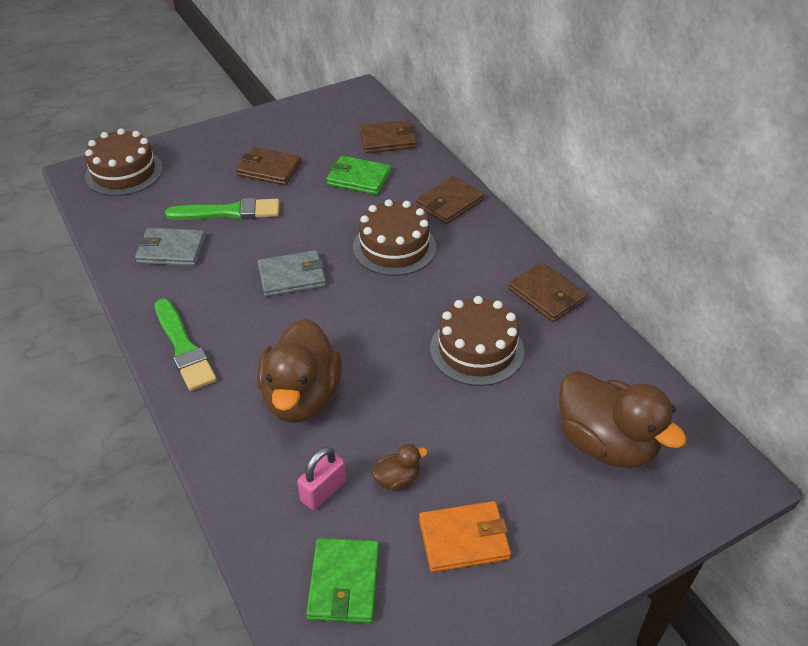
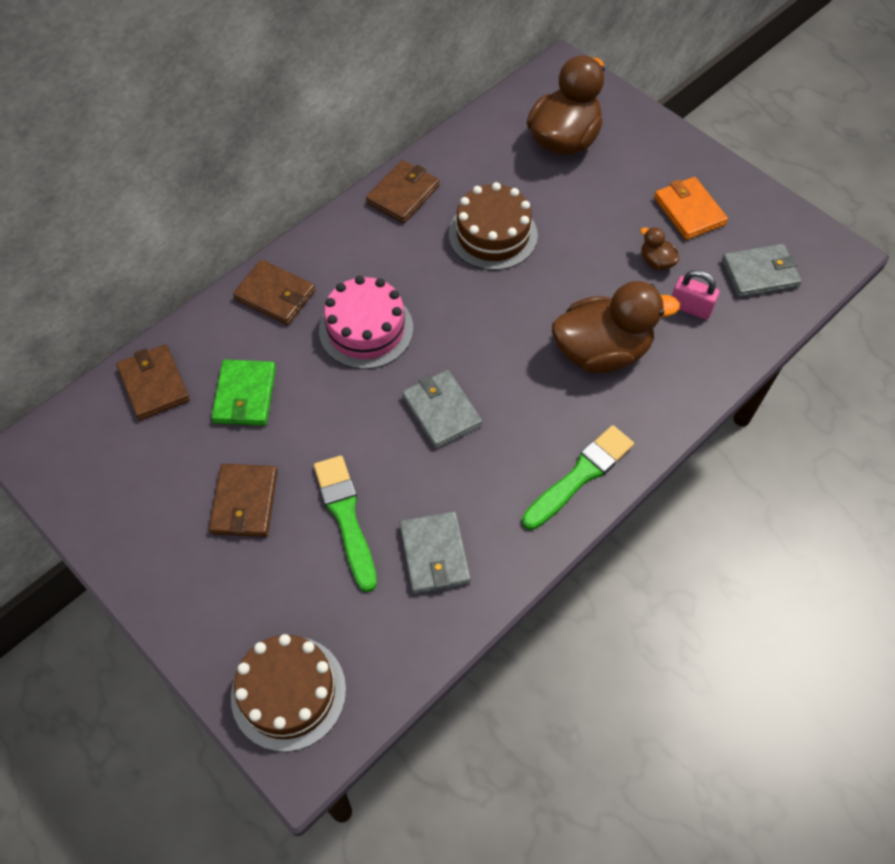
camera: 105 degrees left, 15 degrees up
green wallet [306,538,379,623] -> grey wallet [722,244,802,298]
brown cake [353,199,436,276] -> pink cake [319,276,413,369]

